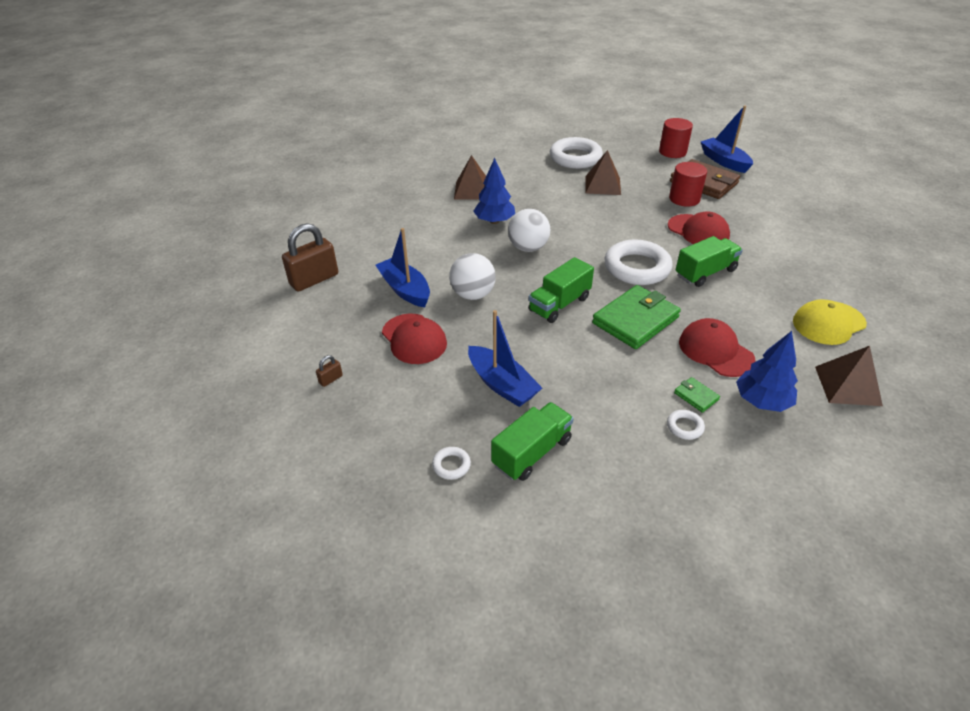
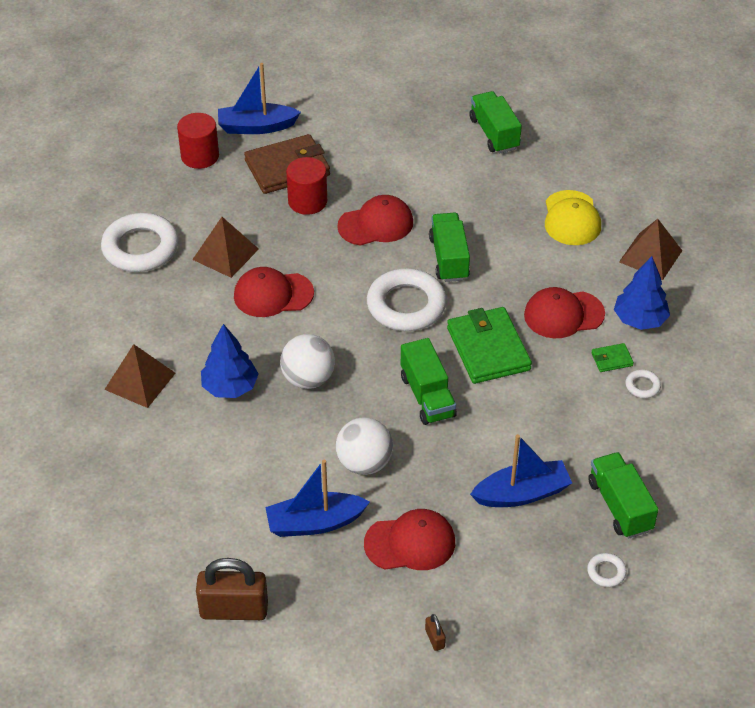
camera: 65 degrees left, 5 degrees up
brown padlock [282,223,338,291] -> brown padlock turned 75 degrees counterclockwise [196,558,268,620]
none -> red cap [234,267,314,317]
none -> green truck [469,91,522,154]

